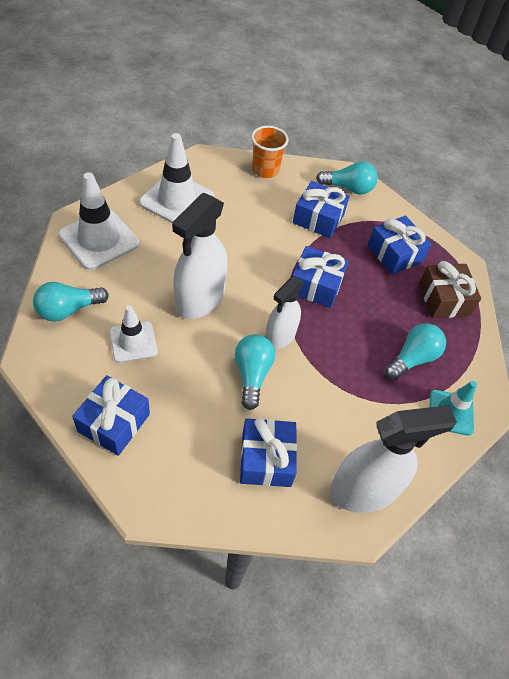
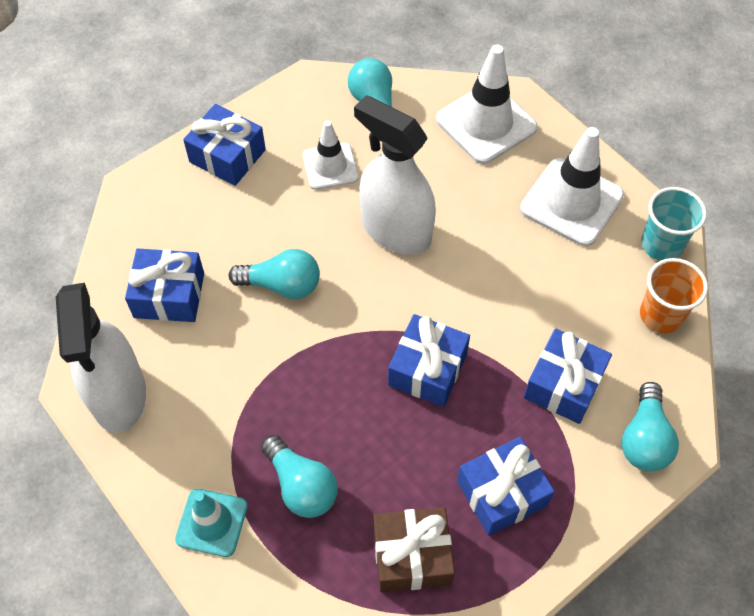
camera: 100 degrees right, 5 degrees up
white spray bottle [265,277,304,349] -> none
none -> turquoise cup [641,187,707,261]

